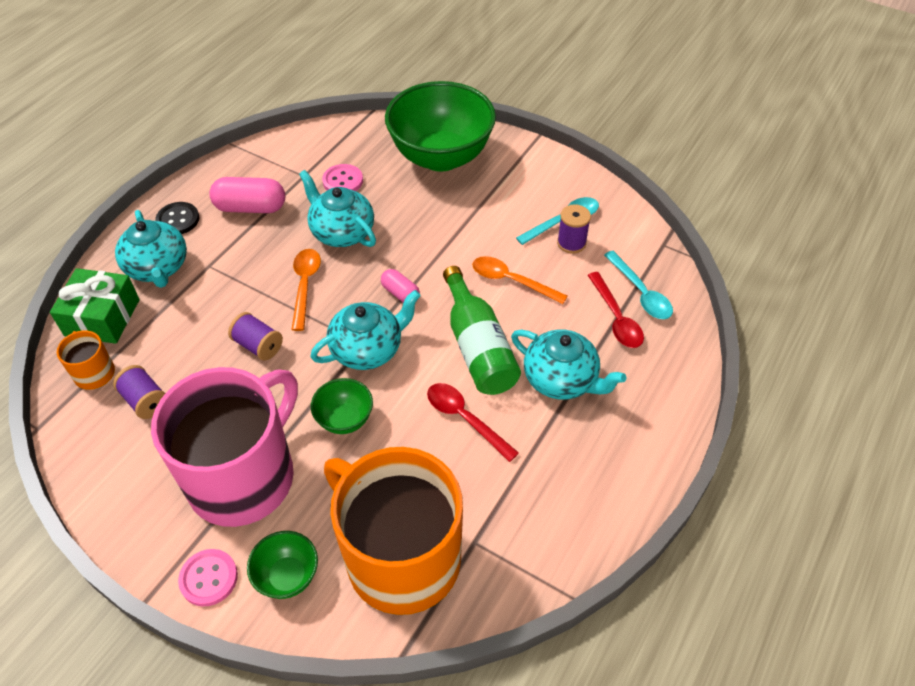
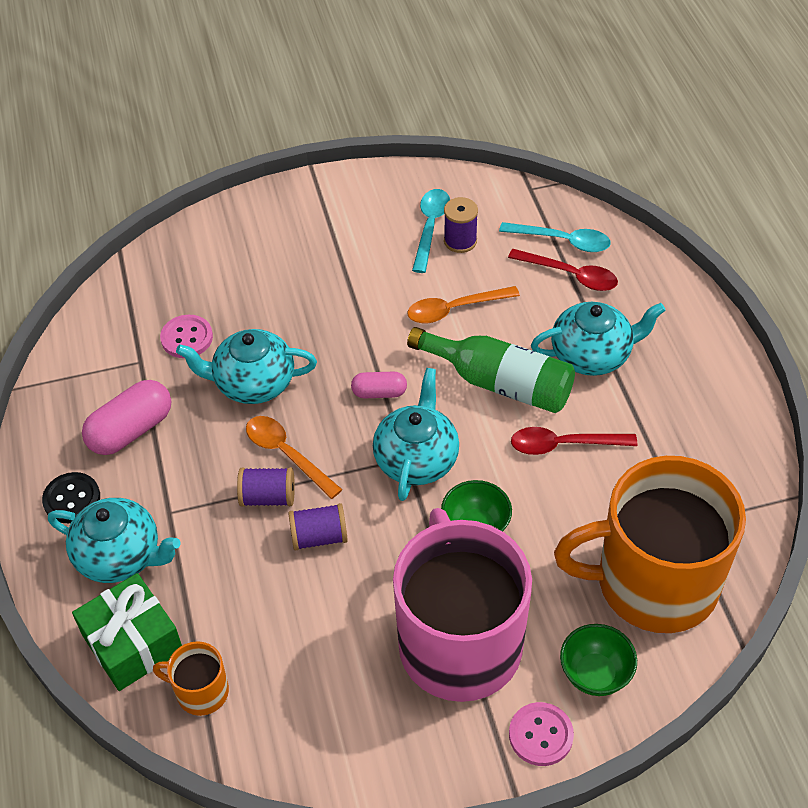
camera: 45 degrees left, 0 degrees up
purple spool [113,365,166,419] -> purple spool moved to [237,467,295,507]
green bowl [385,81,496,172] -> none

